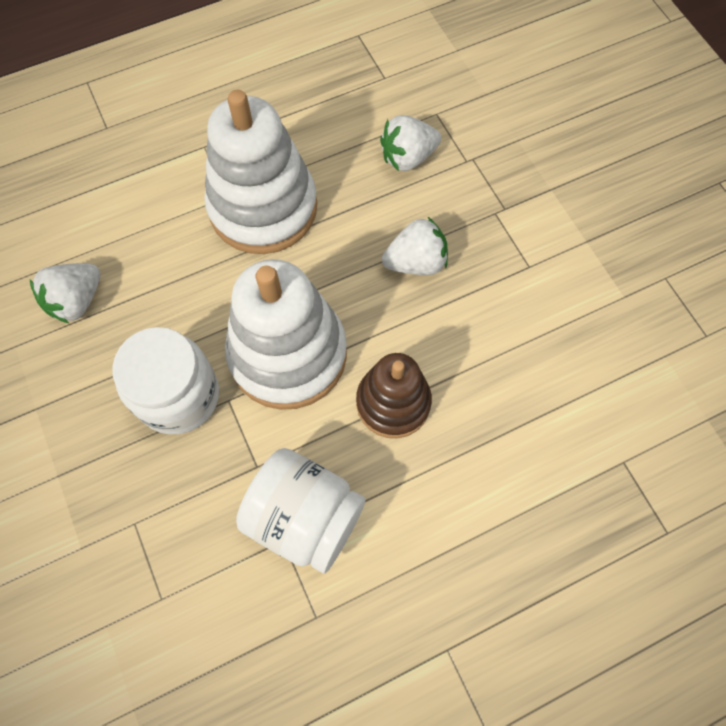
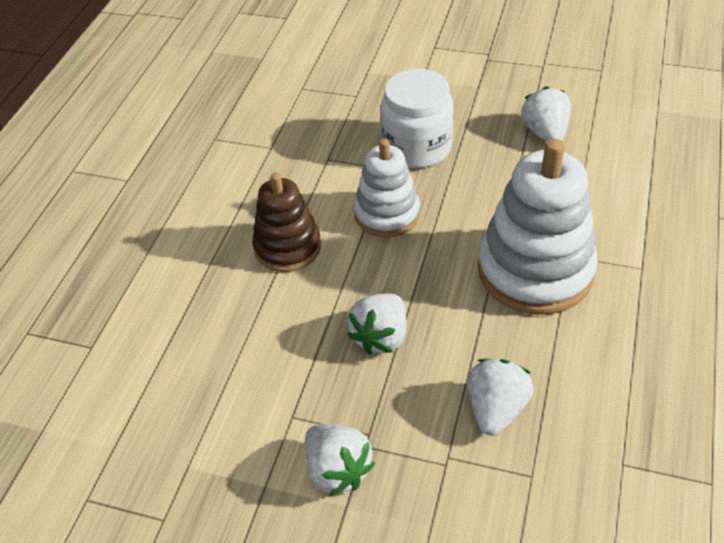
camera: 135 degrees right, 20 degrees down
white stacking toy [225,259,347,410] -> white stacking toy [354,139,420,238], size x0.61
white jar [236,448,365,574] -> none
none -> white strawberry [305,424,375,496]

